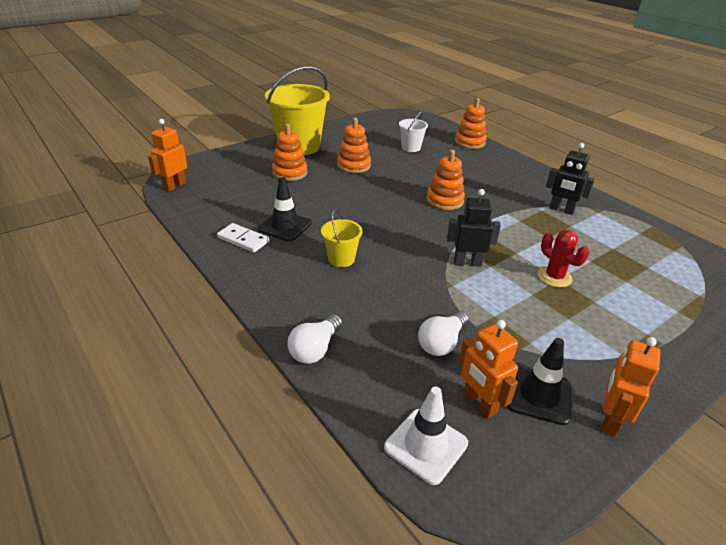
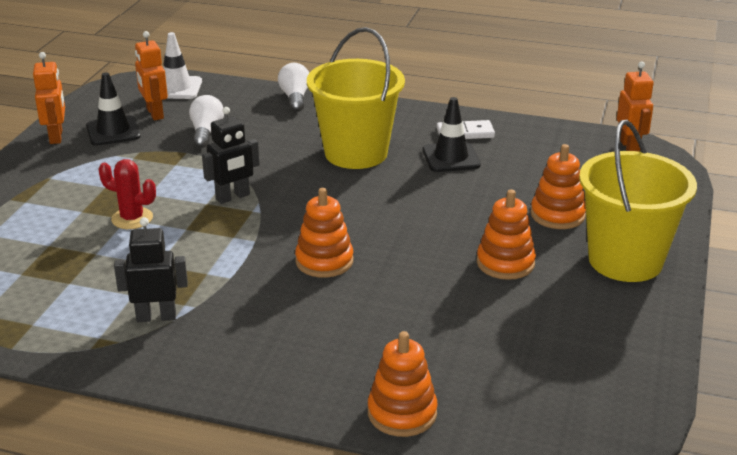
camera: 145 degrees right, 5 degrees down
yellow bucket [321,209,363,267] -> yellow bucket [307,27,405,169], size x2.10
white bucket [399,111,428,152] -> none
orange robot [459,320,518,419] -> orange robot turned 135 degrees counterclockwise [135,31,168,121]

